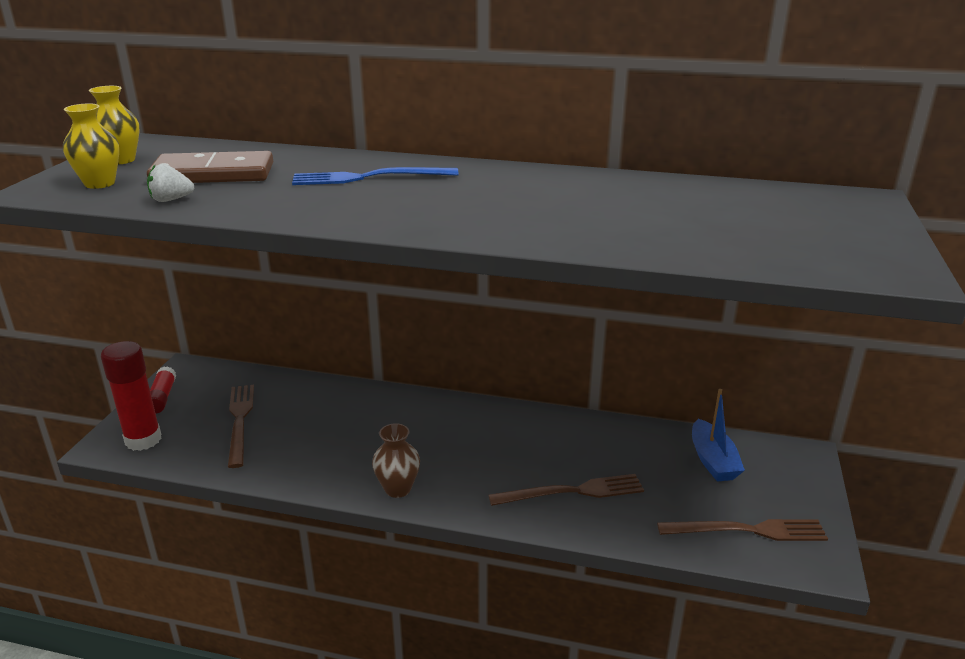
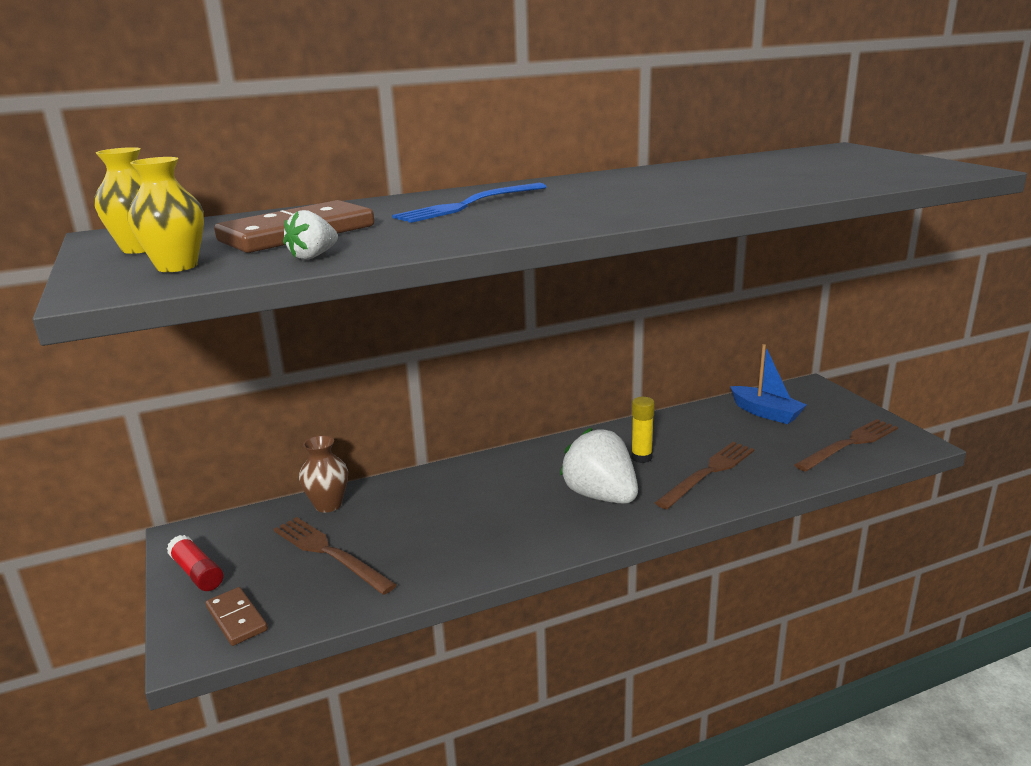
camera: 35 degrees left, 5 degrees down
red glue stick [101,341,162,451] -> brown domino [206,587,268,646]
brown vase [372,423,420,498] -> brown vase moved to [299,435,348,513]
none -> white strawberry [560,428,638,504]
none -> yellow glue stick [631,397,655,463]

